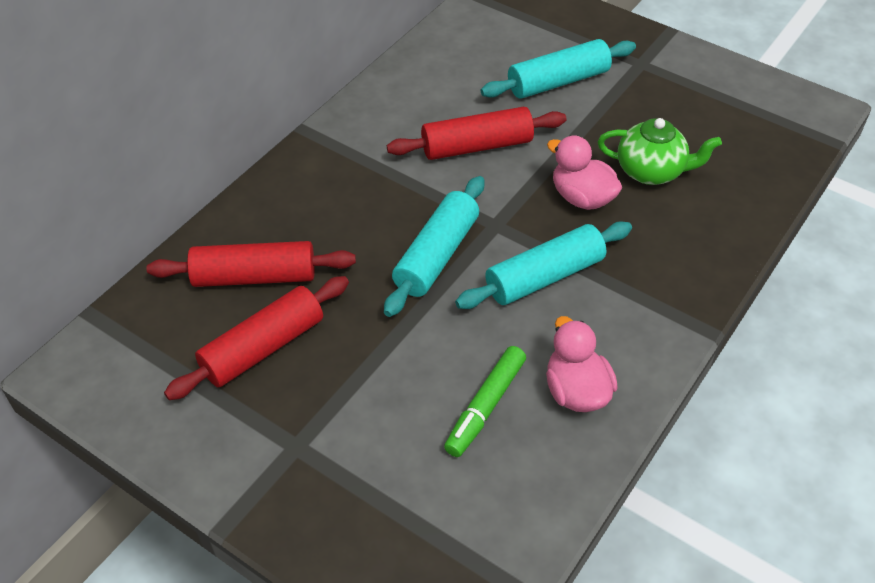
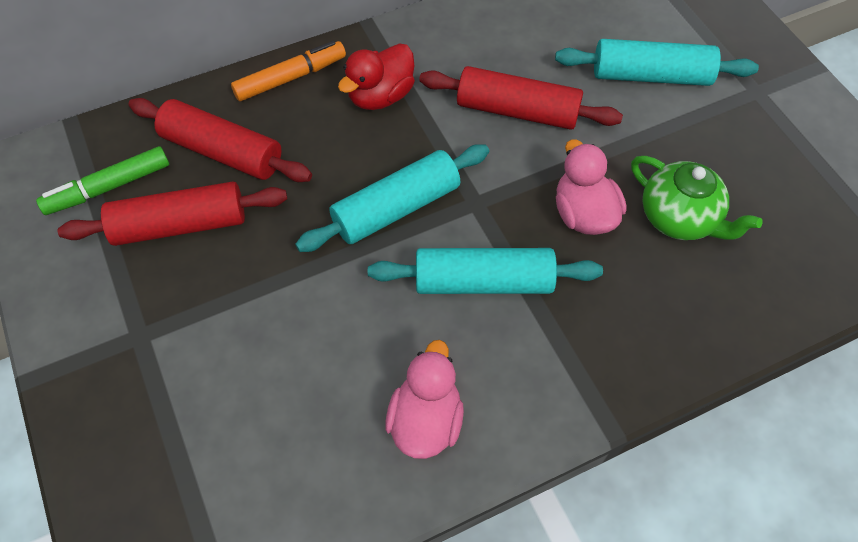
camera: 30 degrees right, 10 degrees up
green marker [444,346,526,457] -> green marker moved to [36,146,169,215]
none -> orange marker [231,41,346,101]
none -> red duck [338,43,415,110]

